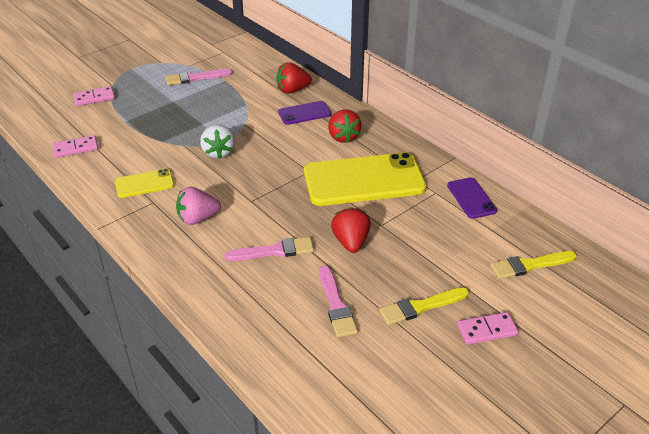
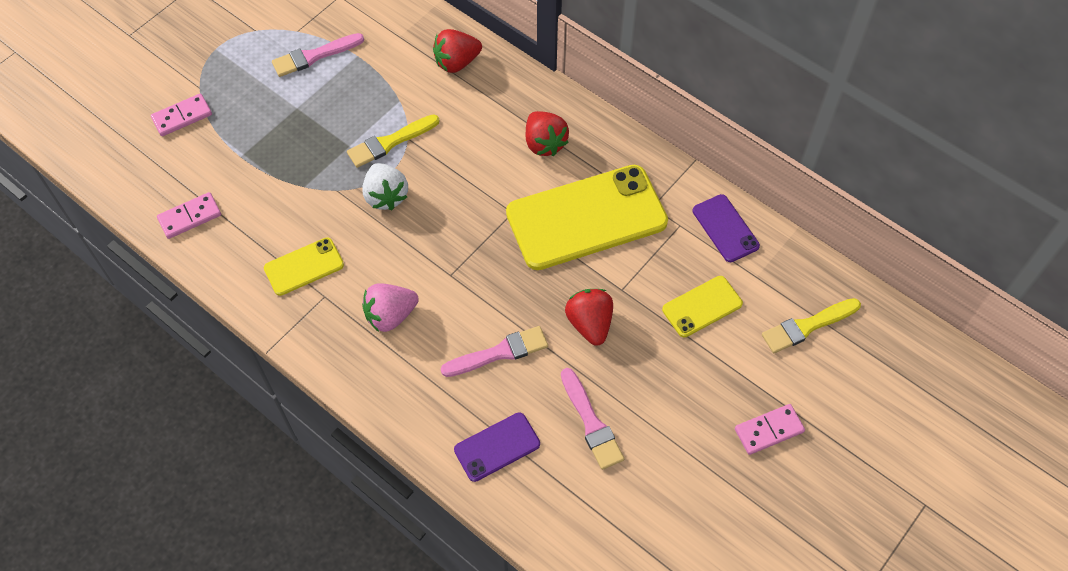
camera: 10 degrees left, 20 degrees up
purple phone [278,101,331,125] -> purple phone moved to [454,412,540,482]
yellow brush [379,287,469,325] -> yellow brush moved to [347,114,439,168]
none -> yellow phone [662,276,743,337]

